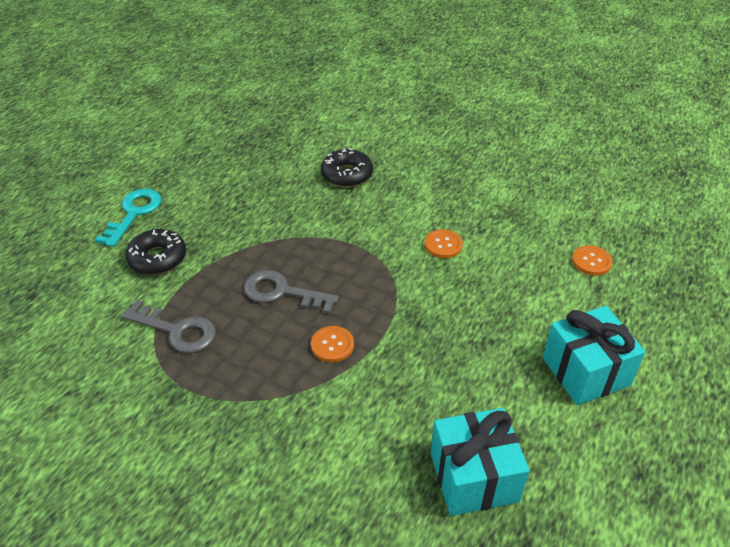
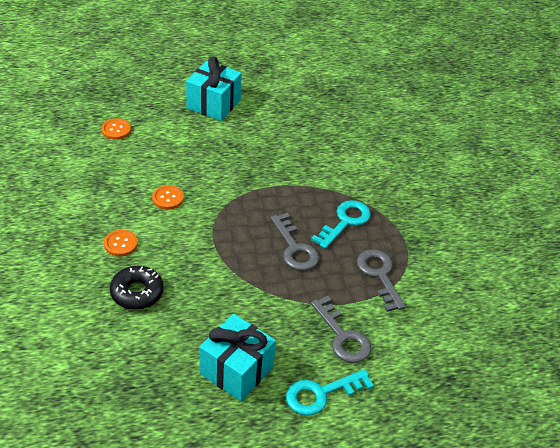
camera: 135 degrees left, 0 degrees up
black donut [126,229,186,275] -> grey key [311,296,371,363]
orange button [311,326,354,363] -> orange button moved to [104,230,138,256]
turquoise gift [431,408,530,516] -> turquoise gift moved to [199,314,276,401]
none -> turquoise key [311,200,371,249]

